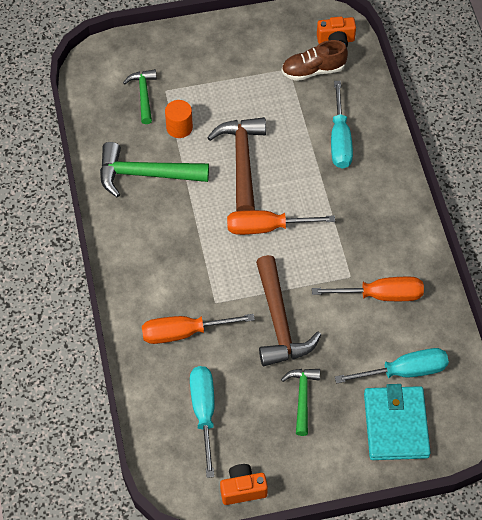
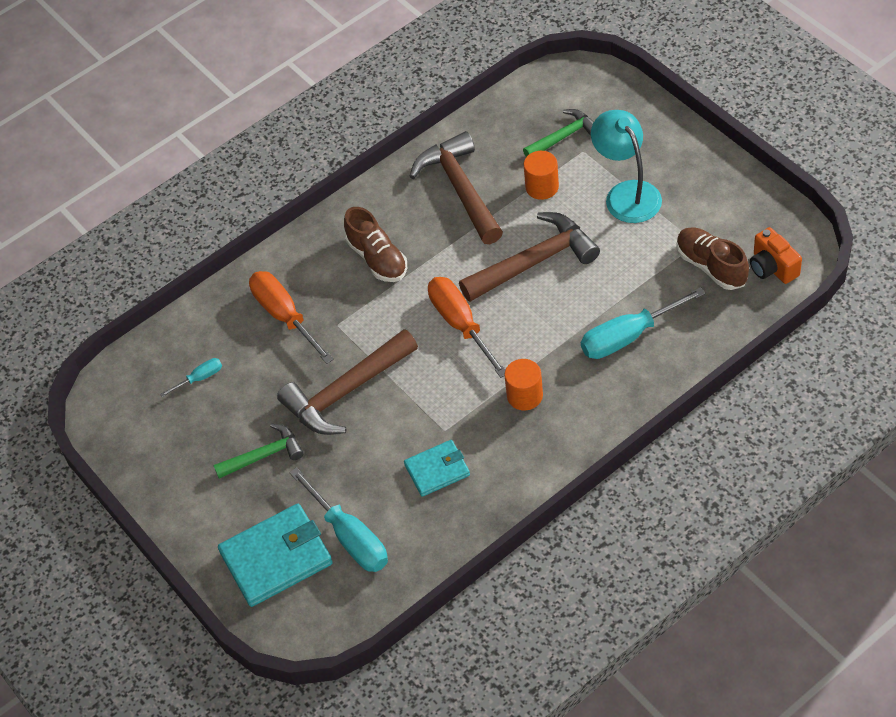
camera: 70 degrees right, 5 degrees down
green hammer [100,142,209,198] -> brown hammer [409,131,503,244]
turquoise screwdriver [190,366,215,478] -> turquoise screwdriver [160,358,222,397], size x0.50
orange camera [220,464,268,505] -> none
orange screwdriver [312,277,424,301] -> turquoise wallet [404,440,470,497]
none -> brown shoe [344,207,407,282]
none -> orange cylinder [504,359,543,411]
none -> turquoise lamp [591,110,662,223]

